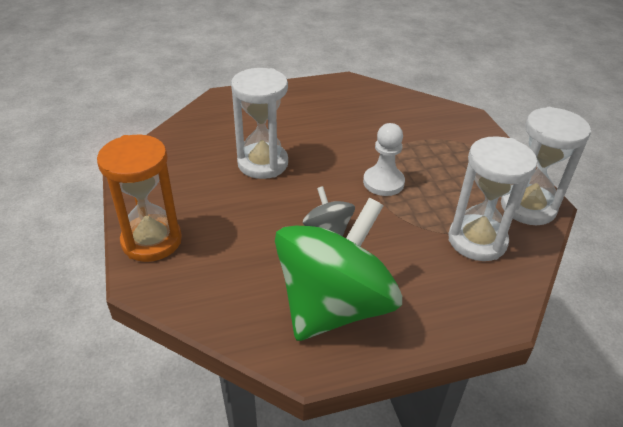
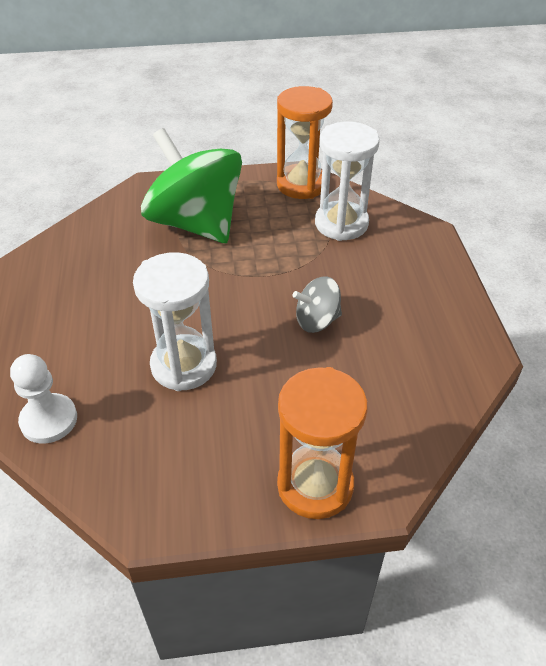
camera: 80 degrees left, 5 degrees up
green spinning top [275,198,402,341] -> green spinning top moved to [141,128,242,243]
white pawn [363,123,405,196] -> white pawn moved to [10,354,77,444]
white hourglass [501,107,591,225] -> orange hourglass [277,86,333,199]

